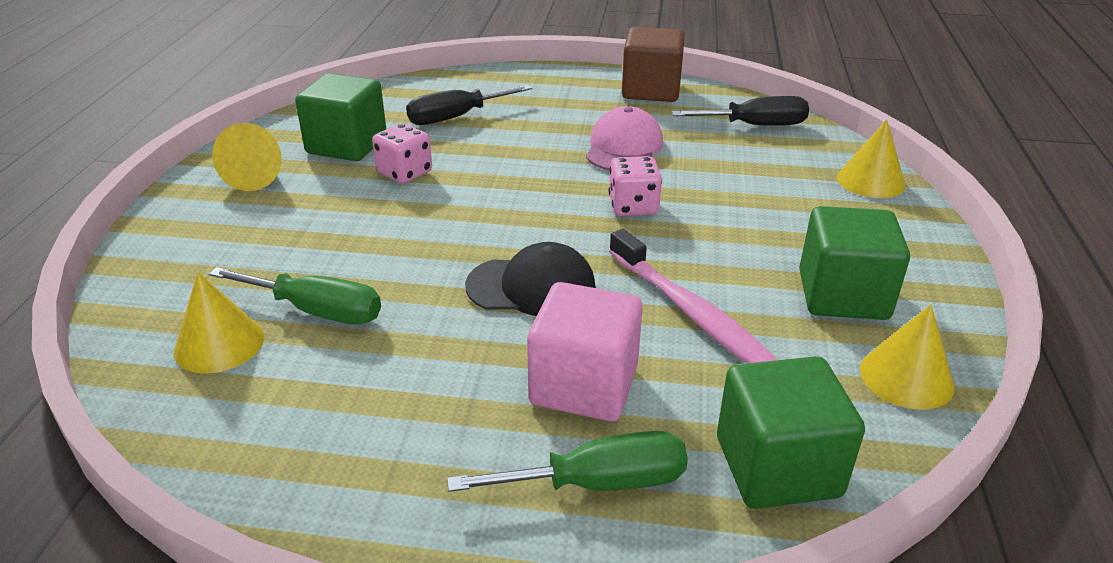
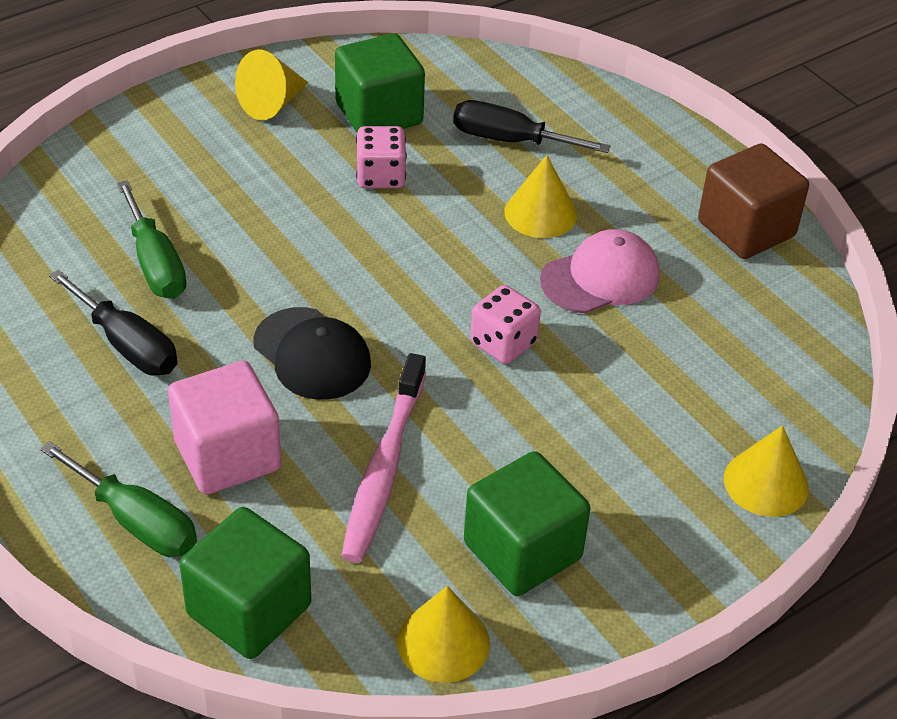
camera: 45 degrees right, 10 degrees up
yellow cone [174,272,264,374] -> yellow cone moved to [504,155,577,238]
black screwdriver [672,96,809,126] -> black screwdriver moved to [49,270,177,376]

